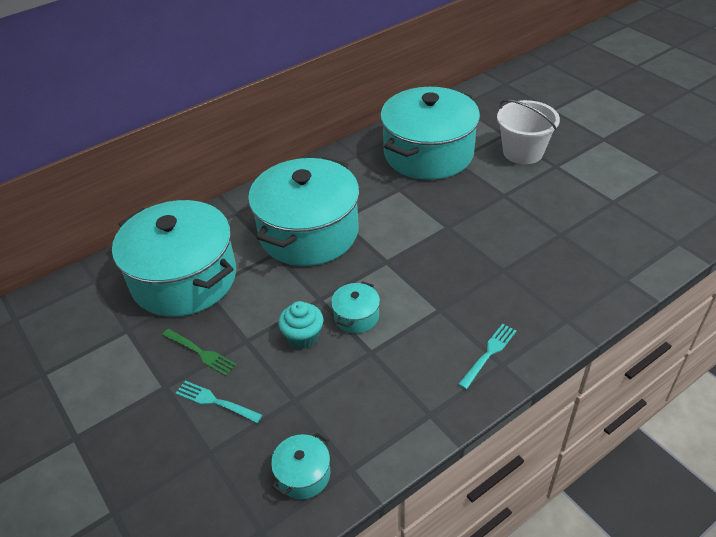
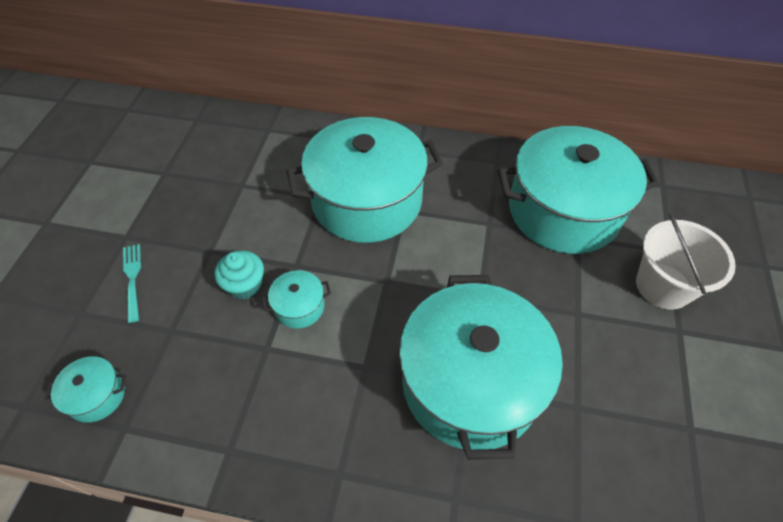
camera: 45 degrees right, 10 degrees up
turquoise pot [112,200,236,317] -> turquoise pot moved to [399,275,563,460]
green fork [162,329,237,376] -> none
turquoise fork [458,324,517,389] -> none

